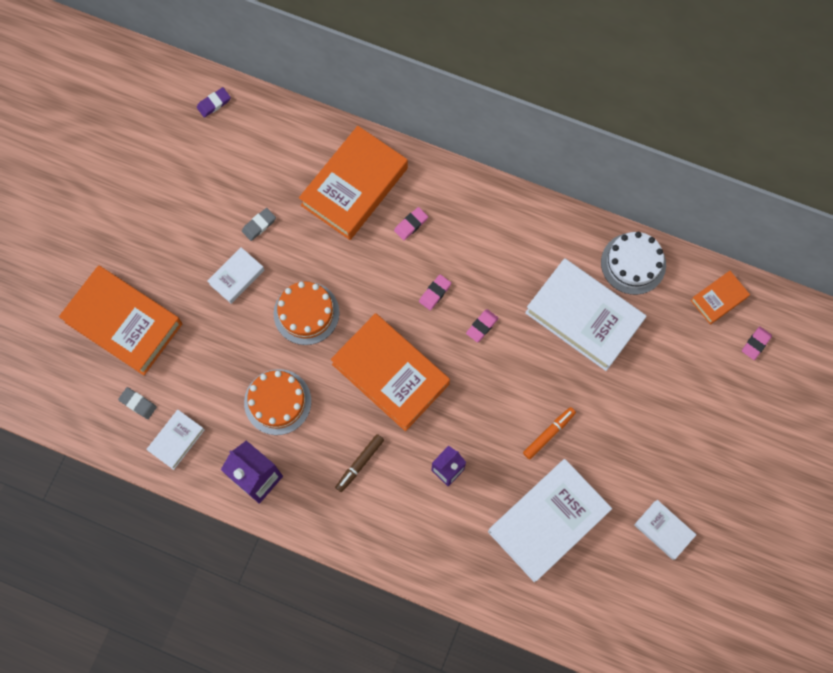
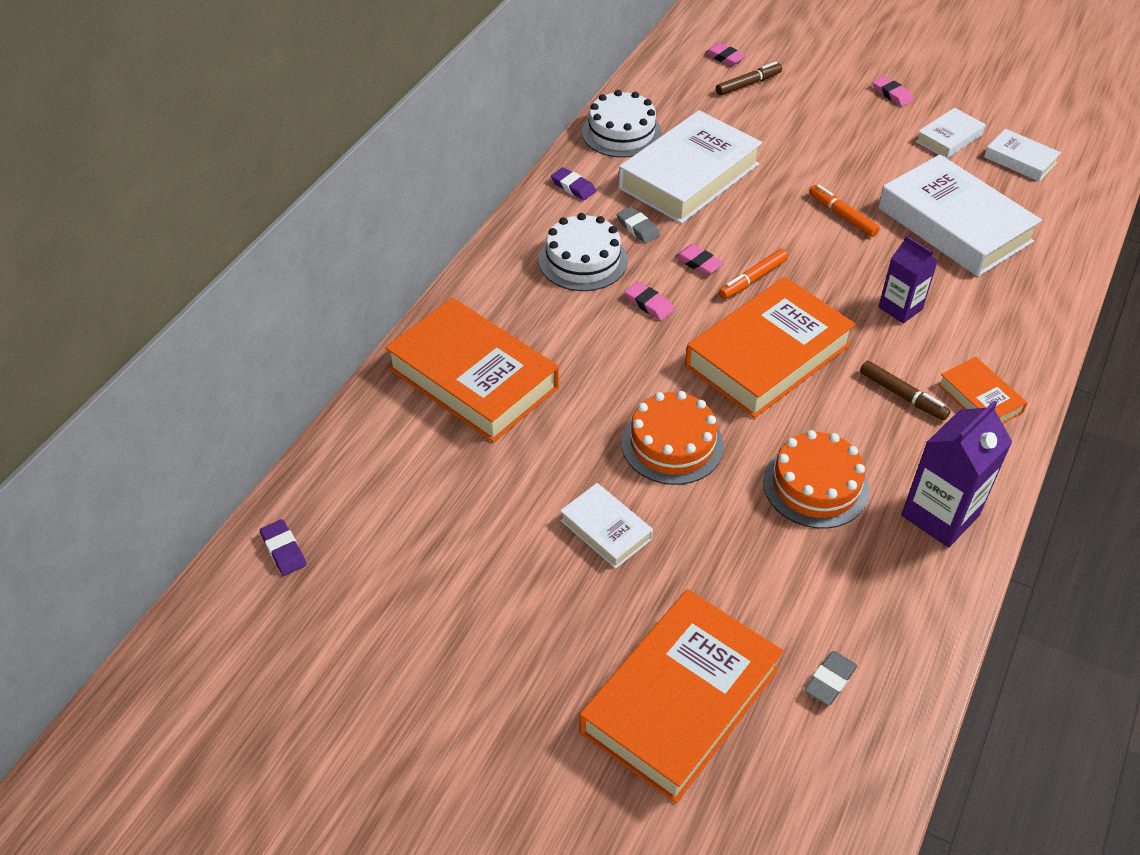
camera: 85 degrees left, 25 degrees down
white book [146,410,205,470] -> white book moved to [984,129,1061,181]
grey eraser [242,208,276,241] -> grey eraser moved to [617,206,660,244]
pink eraser [394,207,428,240] -> pink eraser moved to [873,76,913,106]
orange book [690,271,750,324] -> orange book moved to [938,357,1027,424]
none -> white cake [539,213,628,291]
none -> purple eraser [551,167,596,200]
none -> brown marker [716,62,782,96]
none -> orange marker [719,249,788,299]

